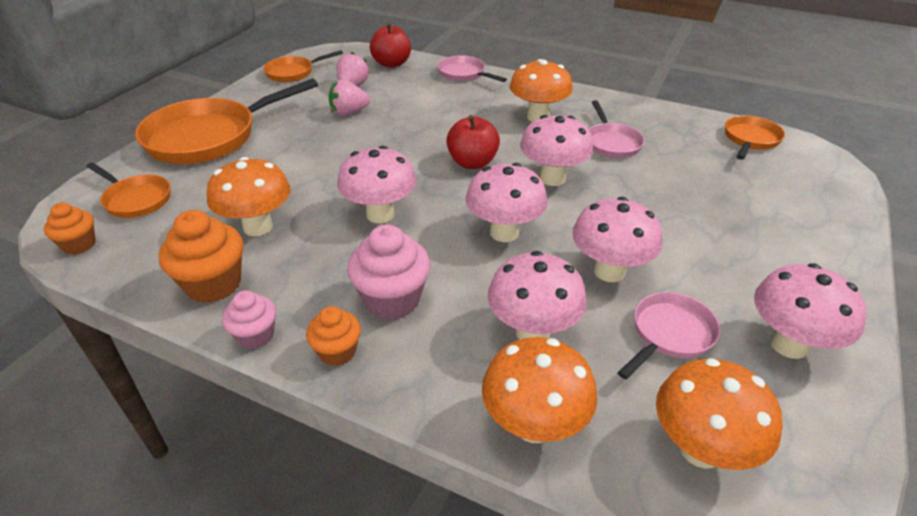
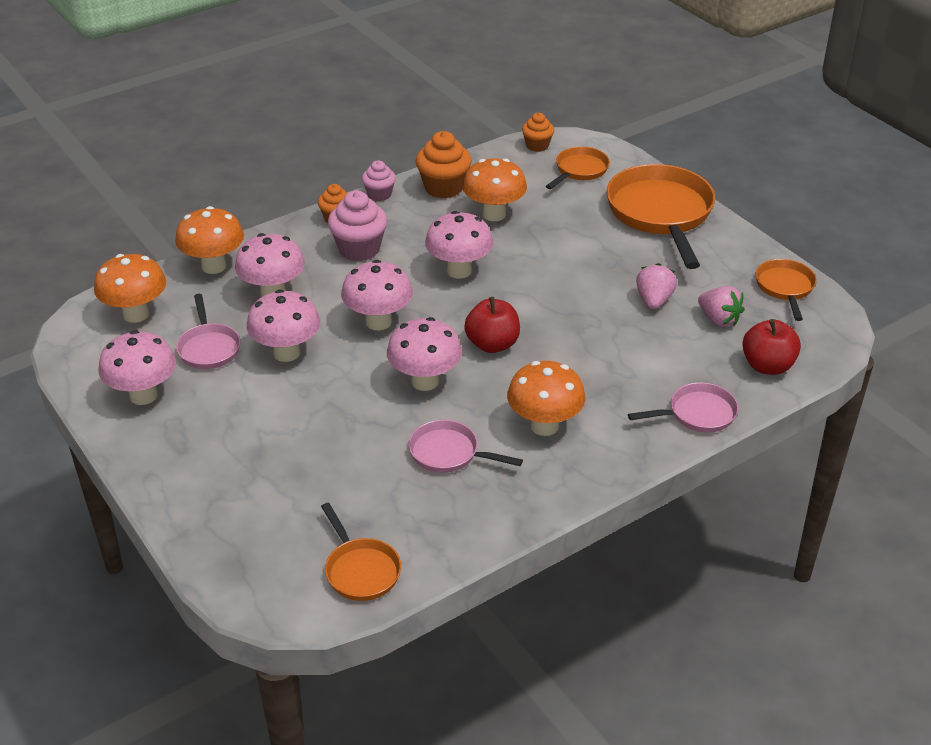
camera: 120 degrees right, 0 degrees up
orange pan [86,162,171,218] -> orange pan turned 150 degrees clockwise [546,147,610,189]

